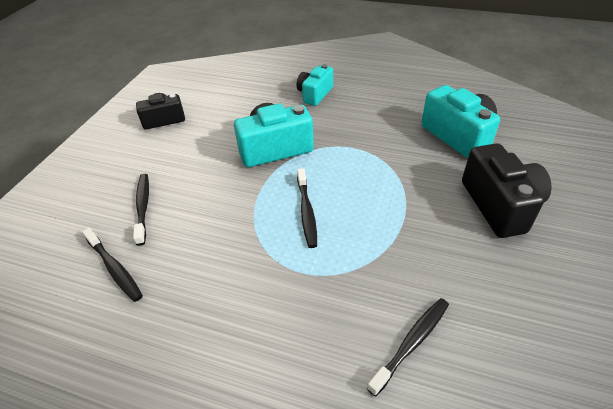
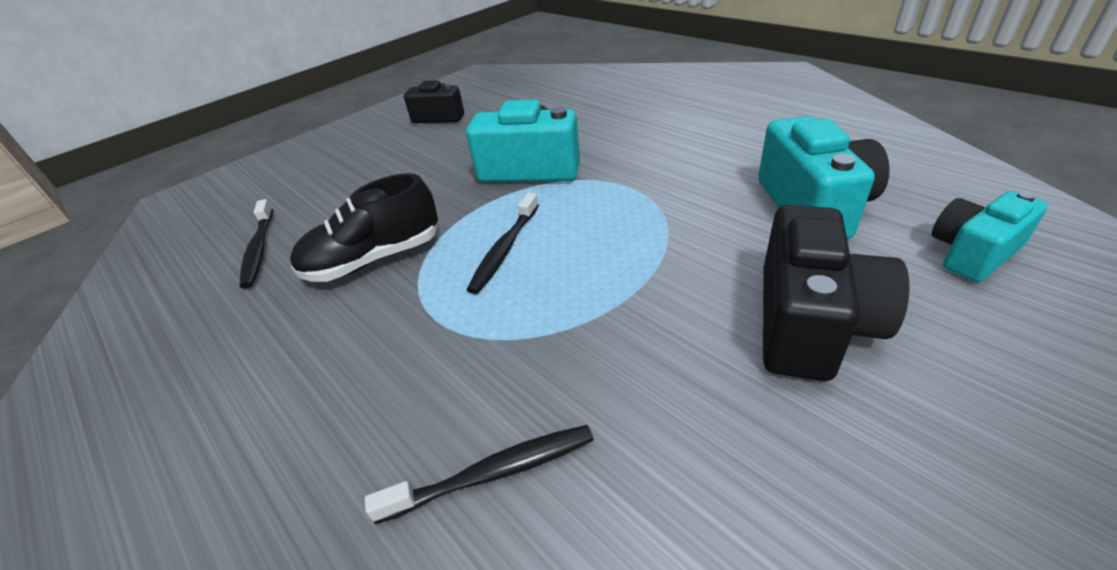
camera: 30 degrees right, 5 degrees down
black toothbrush [133,174,149,246] -> none
turquoise camera [297,64,333,106] -> turquoise camera moved to [932,191,1048,282]
none -> black shoe [290,173,438,282]

